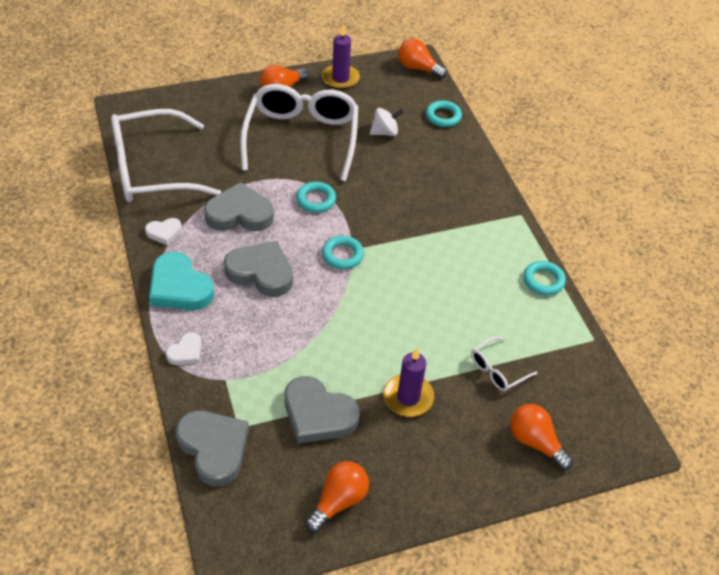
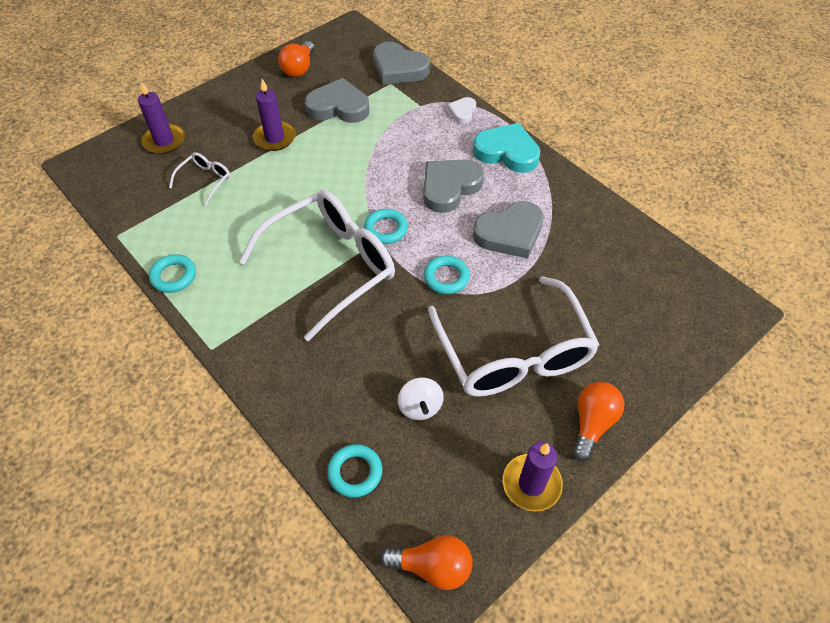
camera: 160 degrees right, 5 degrees up
white glasses [111,109,221,202] -> white glasses moved to [239,190,395,341]
white heart [145,218,182,245] -> none
grey heart [224,241,293,297] -> grey heart turned 135 degrees clockwise [423,160,484,213]
white spinning top [370,108,404,136] -> white spinning top turned 60 degrees counterclockwise [398,377,444,420]
orange light bulb [510,404,573,470] -> purple candle [138,81,185,154]

